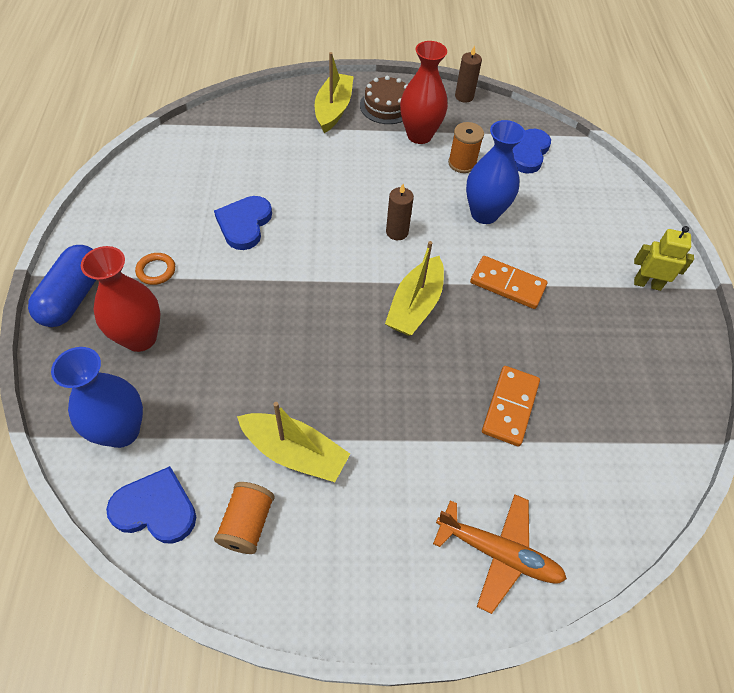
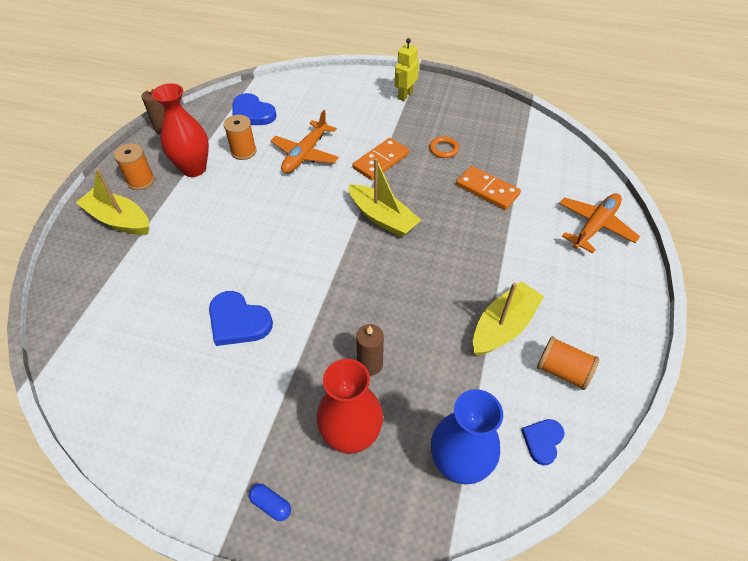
camera: 70 degrees left, 5 degrees down
blue capsule [28,245,96,327] -> blue capsule [249,484,291,521], size x0.43
blue heart [106,466,196,543] -> blue heart [521,419,565,465], size x0.60
orange ring [135,253,175,285] -> orange ring moved to [429,136,459,158]
brown cake [360,76,407,124] -> orange spool [114,143,155,190]
brown candle [386,184,414,240] -> brown candle moved to [356,324,384,375]
blue vase [466,120,526,224] -> orange plane [271,110,339,173]

